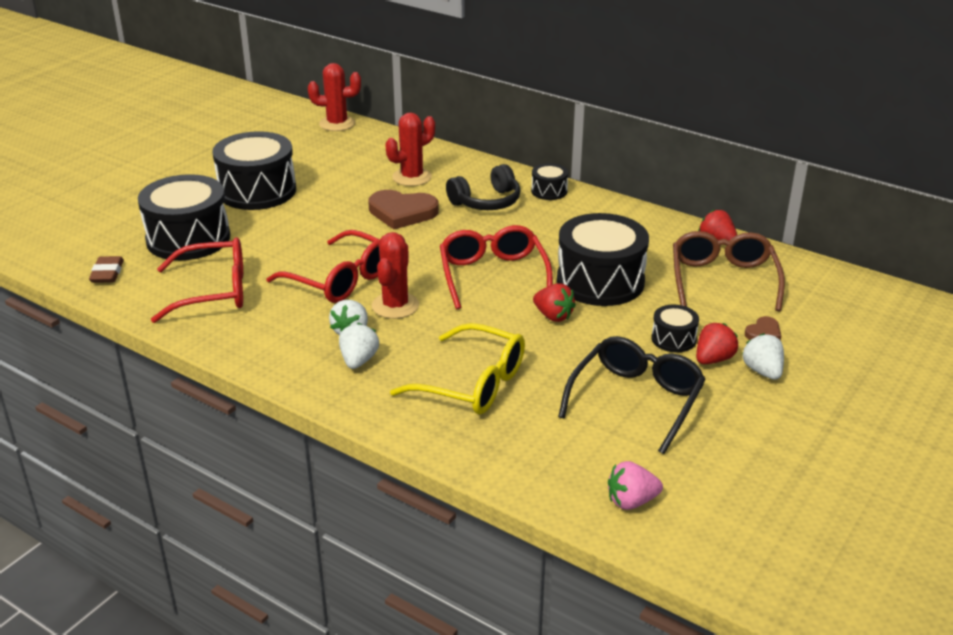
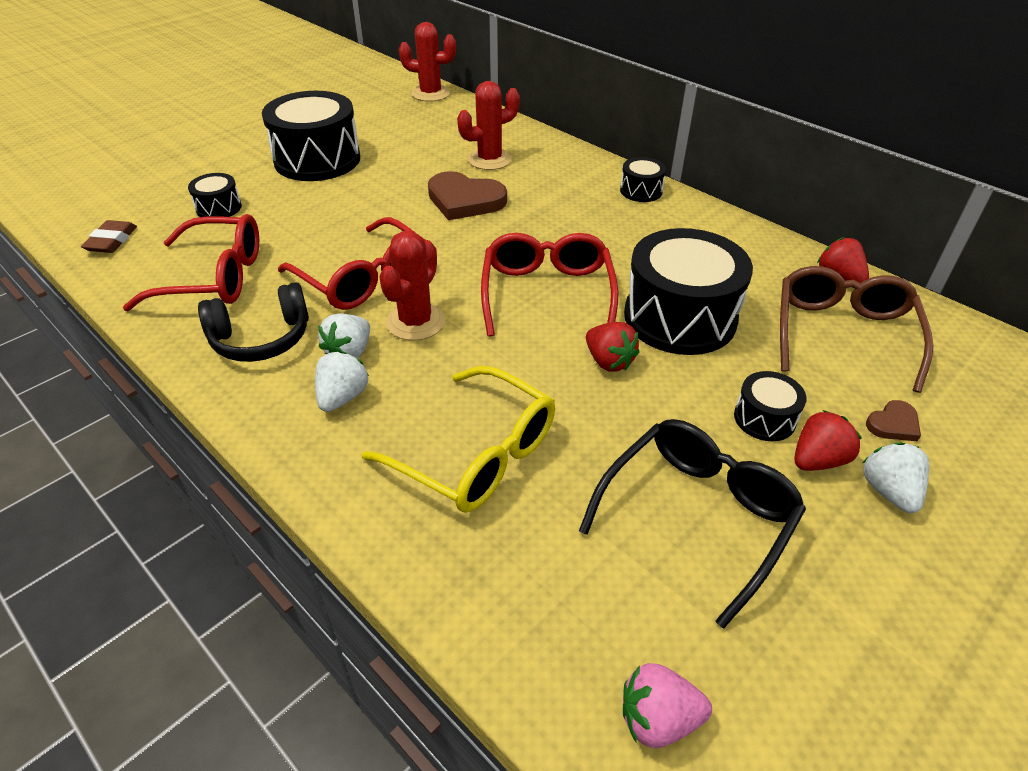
camera: 10 degrees right, 10 degrees up
black drum [138,174,230,260] -> black drum [188,173,242,217], size x0.47
black headphones [446,164,520,210] -> black headphones moved to [198,282,309,362]

